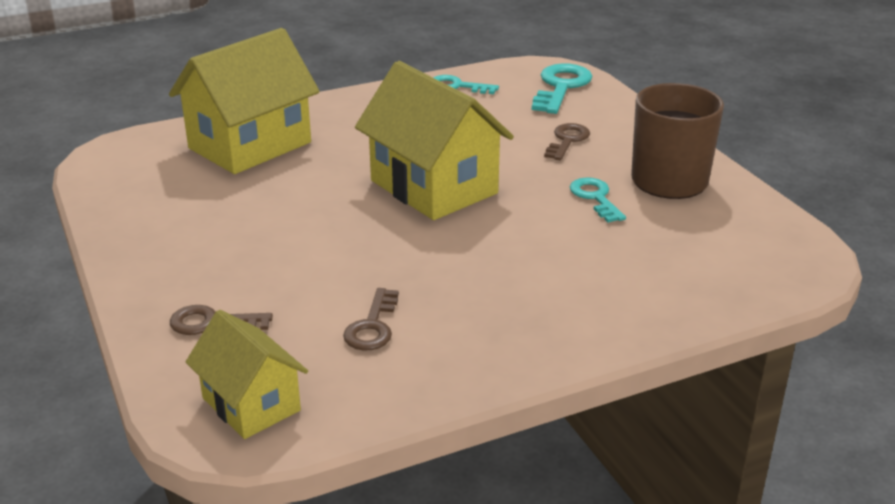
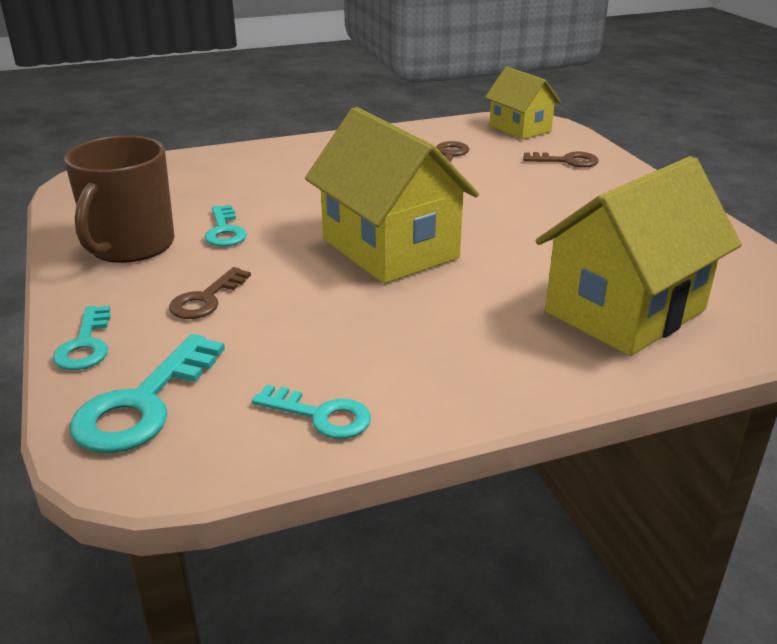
camera: 175 degrees left, 0 degrees up
none -> turquoise key [53,306,111,370]

